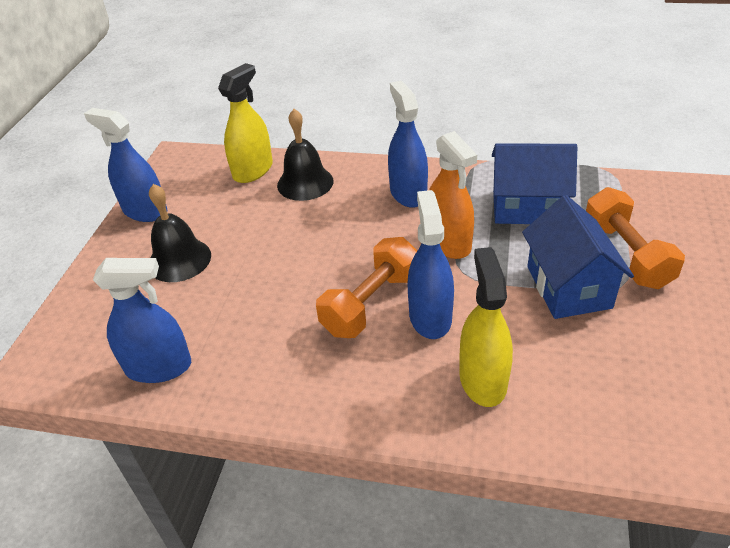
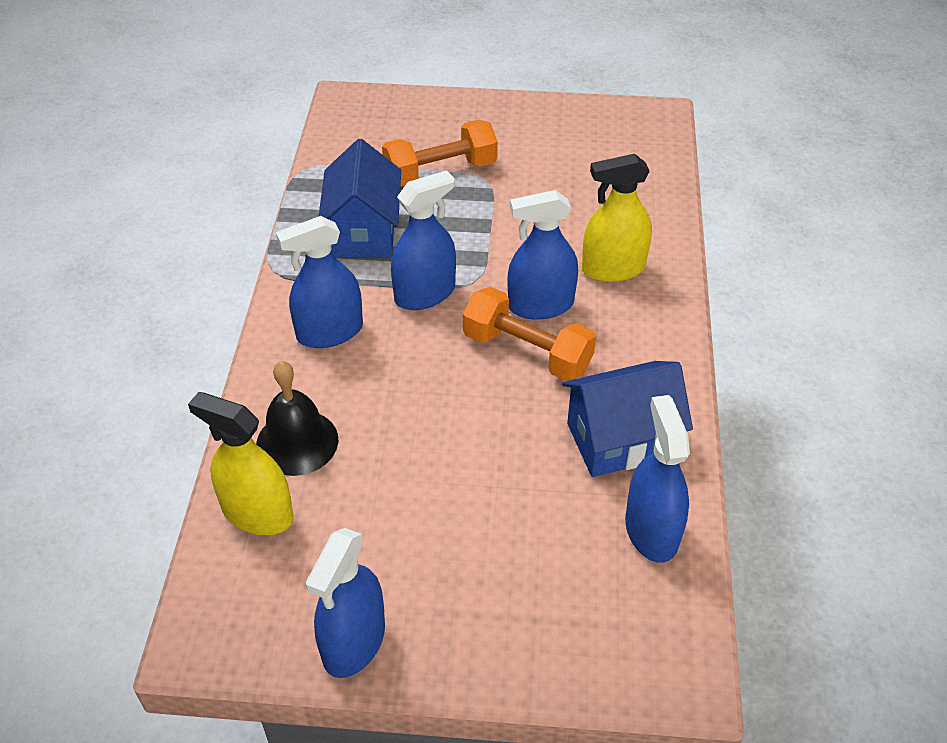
camera: 100 degrees left, 5 degrees up
black bell [149,184,211,282] -> none
orange spray bottle [429,131,477,259] -> blue spray bottle [391,170,456,310]
blue house [522,195,634,319] -> blue house moved to [562,361,693,477]

